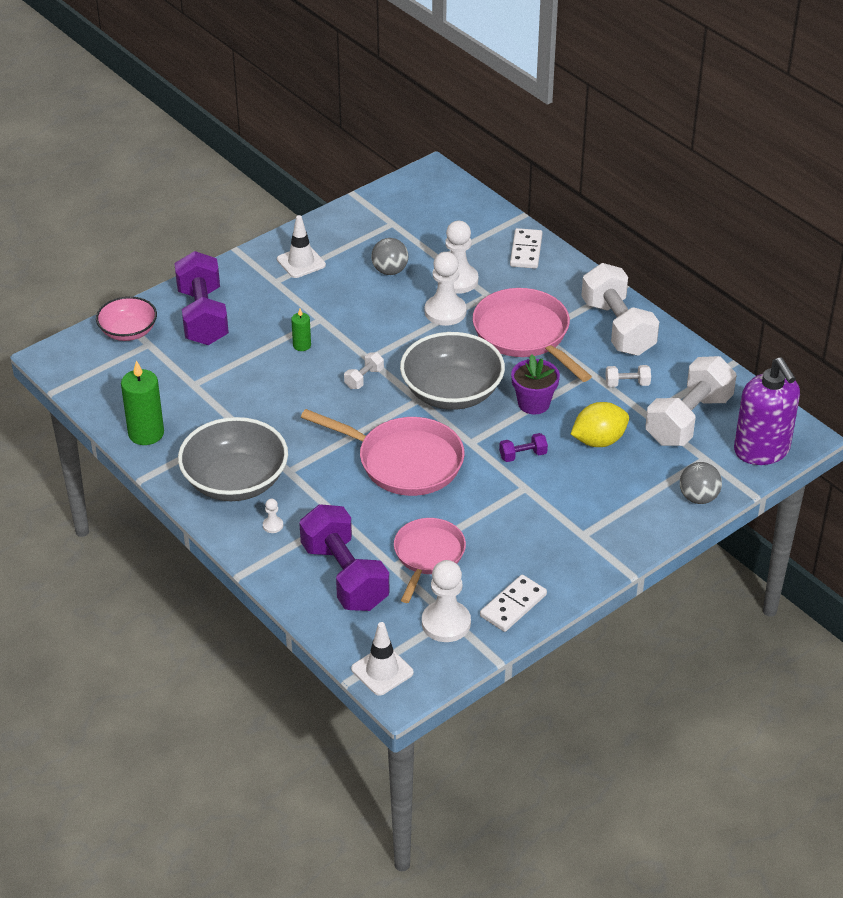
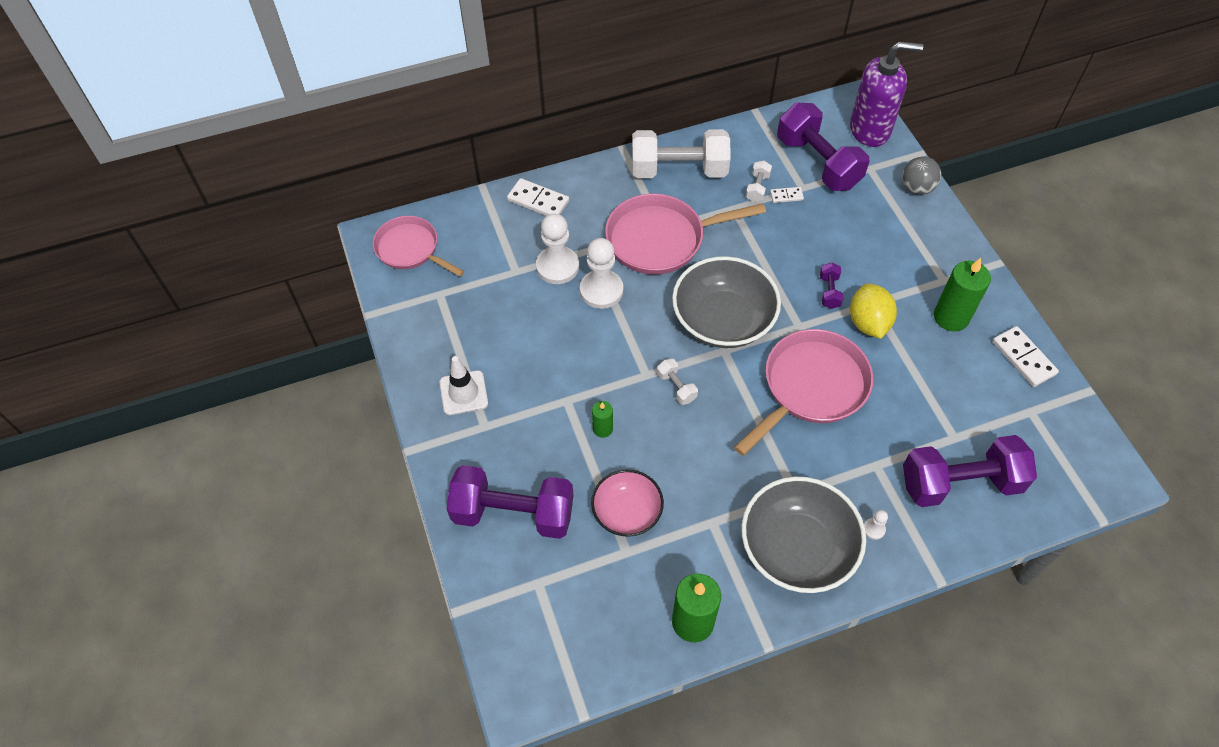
camera: 70 degrees left, 15 degrees up
pink bowl [96,296,157,341] -> pink bowl moved to [591,469,664,537]
white traffic cone [351,622,414,696] -> none
grey ball [371,238,408,275] -> none
pink pan [394,518,466,603] -> pink pan moved to [373,216,464,277]
white pawn [422,560,471,642] -> none
purple flower pot [511,355,560,415] -> none
yellow lemon [571,402,629,447] -> yellow lemon moved to [850,283,897,339]
white dumbbell [645,356,737,446] -> purple dumbbell [777,103,869,191]
none -> white domino [770,187,804,203]
none -> green candle [934,258,991,331]

